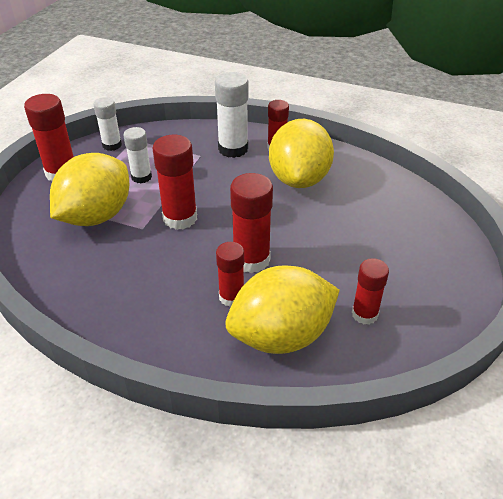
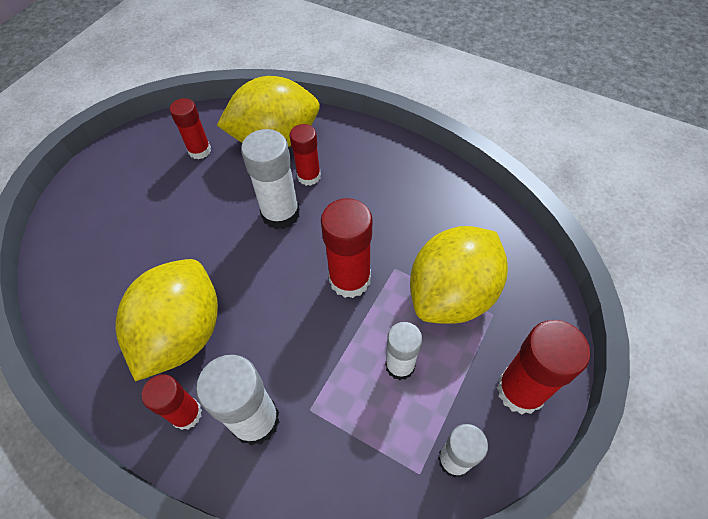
camera: 170 degrees left, 15 degrees up
red glue stick [230,173,273,273] -> white glue stick [241,129,300,229]

